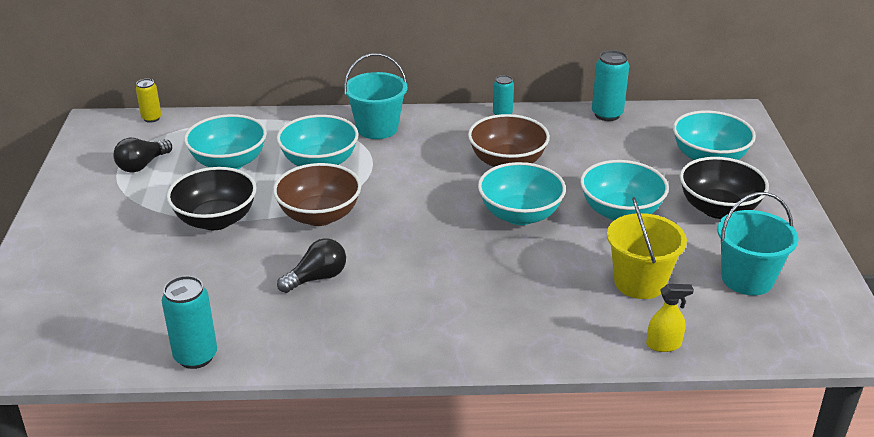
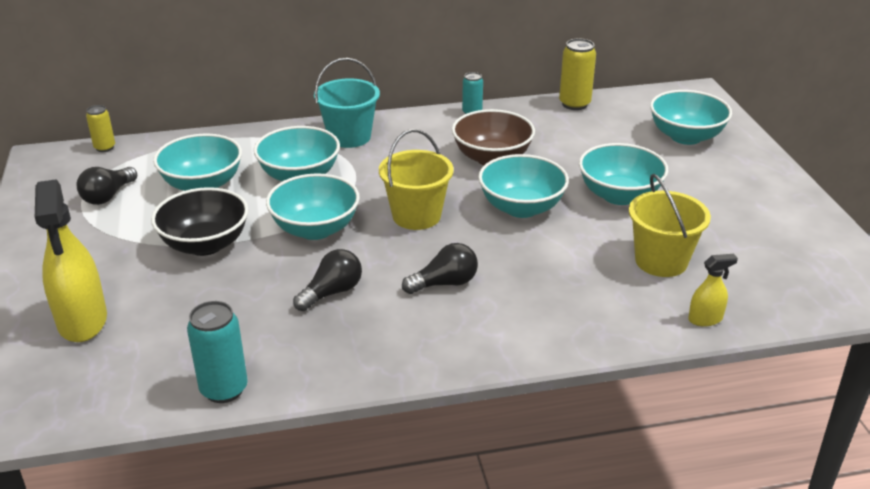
camera: 10 degrees left, 0 degrees up
brown bowl [273,163,361,226] -> turquoise bowl [266,173,360,240]
turquoise can [592,50,629,121] -> yellow can [559,38,596,110]
black bowl [680,157,769,219] -> none
turquoise bucket [717,192,799,295] -> none
none -> yellow spray bottle [35,179,107,342]
none -> yellow bucket [379,129,454,230]
none -> black light bulb [402,243,478,294]

